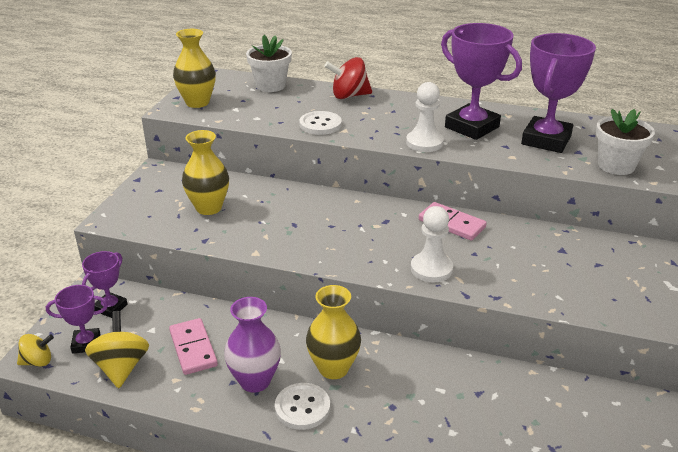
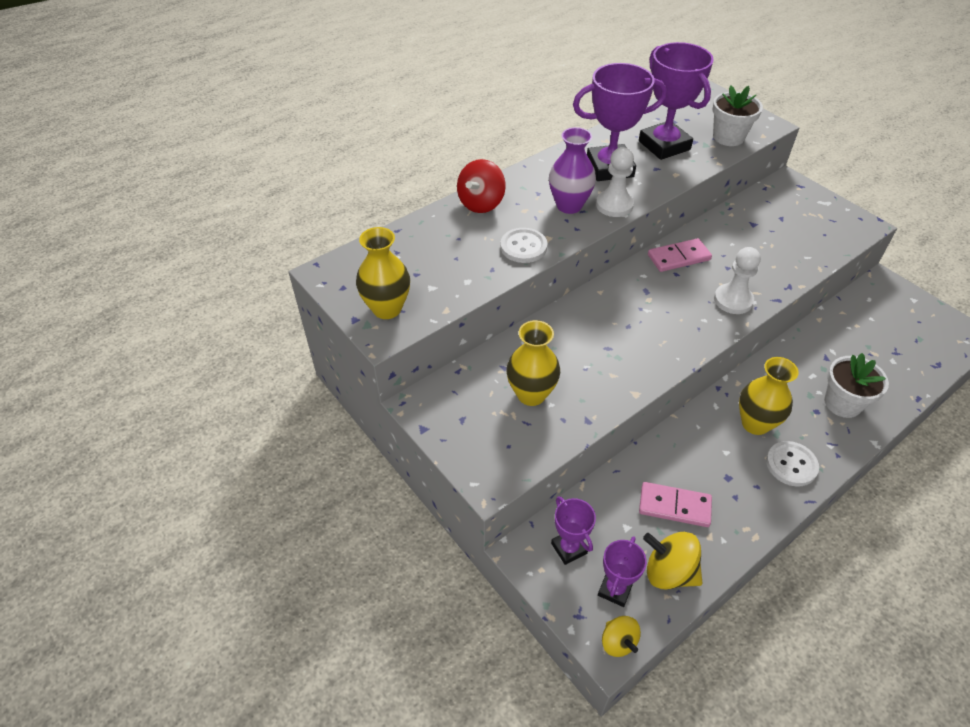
camera: 55 degrees left, 15 degrees up
yellow spinning top [17,334,54,367] -> yellow spinning top turned 135 degrees clockwise [602,616,641,657]
purple vase [224,297,281,392] -> purple vase moved to [549,127,596,214]
white flower pot [246,35,292,92] -> white flower pot moved to [824,353,889,418]

